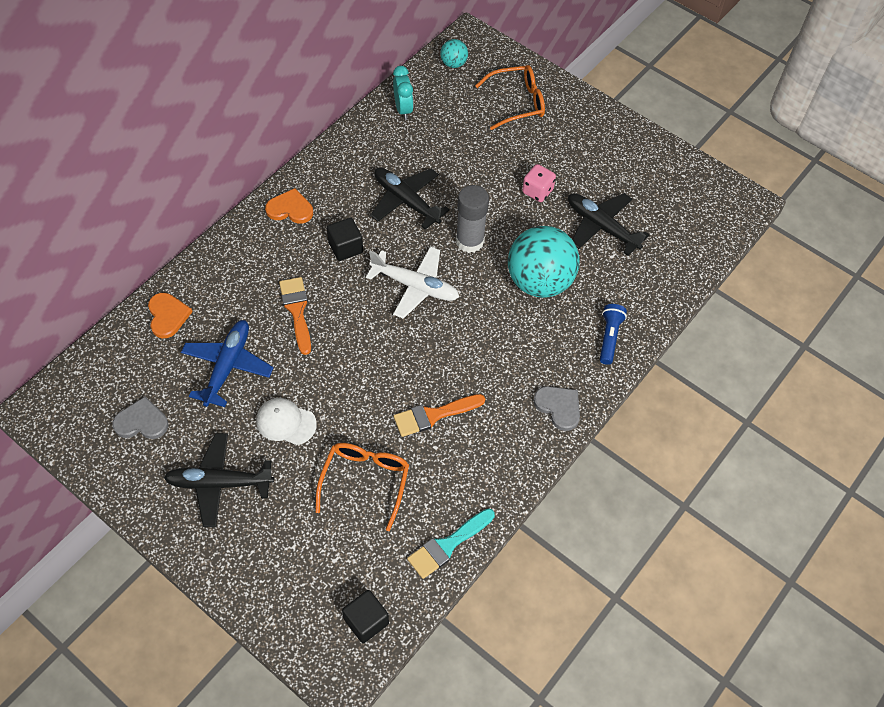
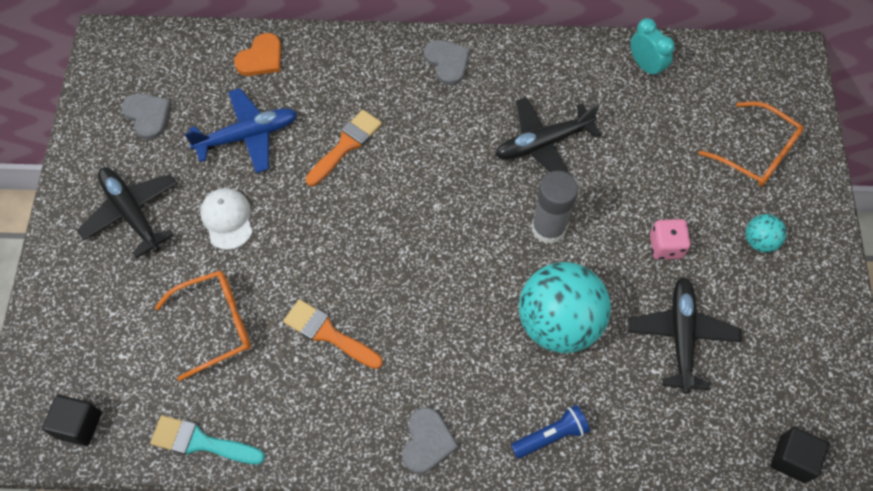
camera: 55 degrees right, 5 degrees up
orange heart [265,188,313,224] -> grey heart [424,40,470,85]
black cube [327,218,363,261] -> black cube moved to [771,427,829,483]
white plane [366,246,459,319] -> none
black plane [370,167,450,230] -> black plane turned 120 degrees counterclockwise [495,97,601,173]
turquoise clock [393,66,414,120] -> turquoise clock turned 75 degrees counterclockwise [630,18,675,78]
turquoise ball [440,39,468,68] -> turquoise ball moved to [746,214,786,253]

